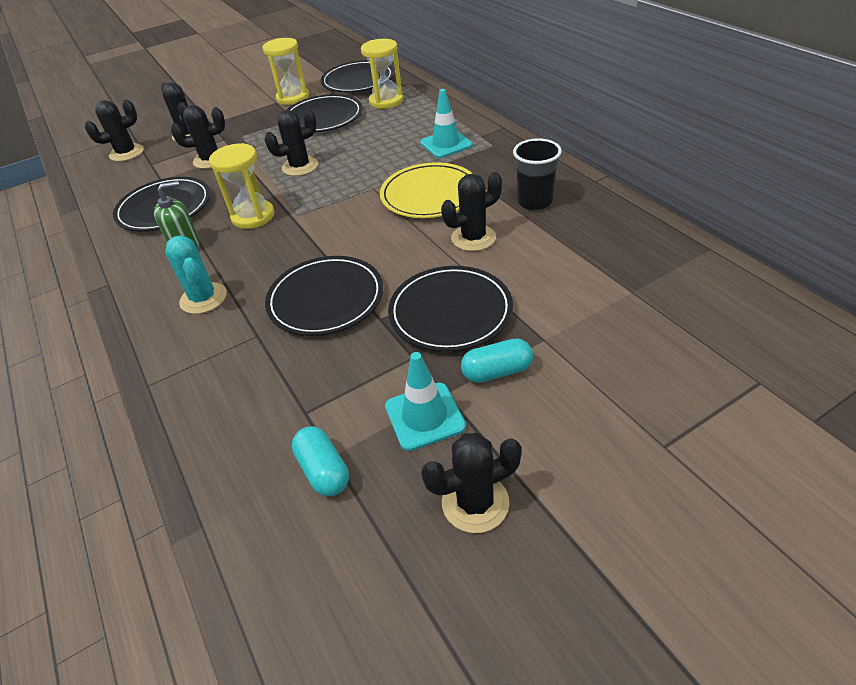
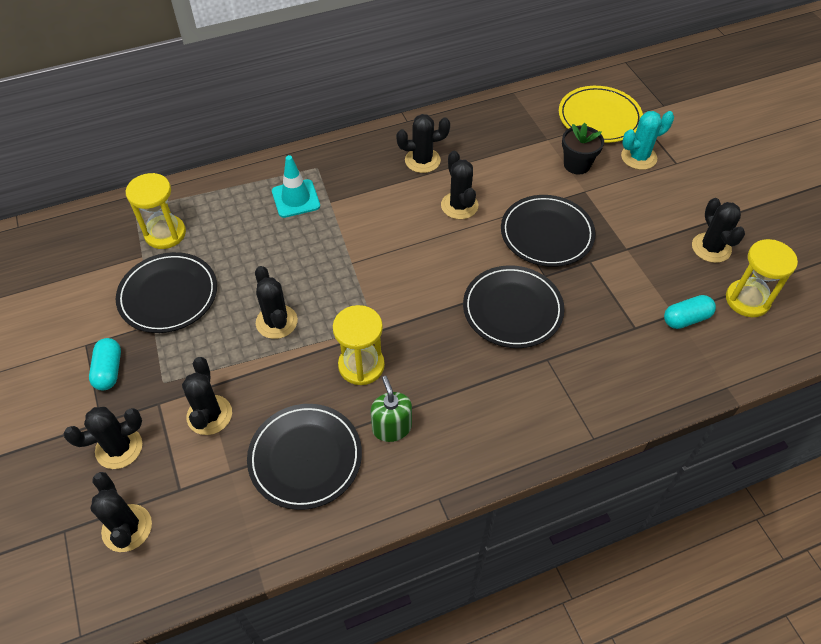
camera: 85 degrees left, 10 degrees up
turquoise cactus [165,235,227,314] -> turquoise cactus moved to [621,111,674,170]
yellow hourglass [262,38,309,105] -> yellow hourglass moved to [726,239,798,317]
black plate [321,60,394,92] -> none
yellow plate [380,163,473,218] -> yellow plate moved to [559,86,643,143]
turquoise traffic cone [385,352,466,451] -> none
turquoise capsule [461,338,533,383] -> turquoise capsule moved to [89,338,121,390]
black cup [513,138,562,210] -> black cactus [396,114,450,173]
none -> black flower pot [562,123,604,174]

